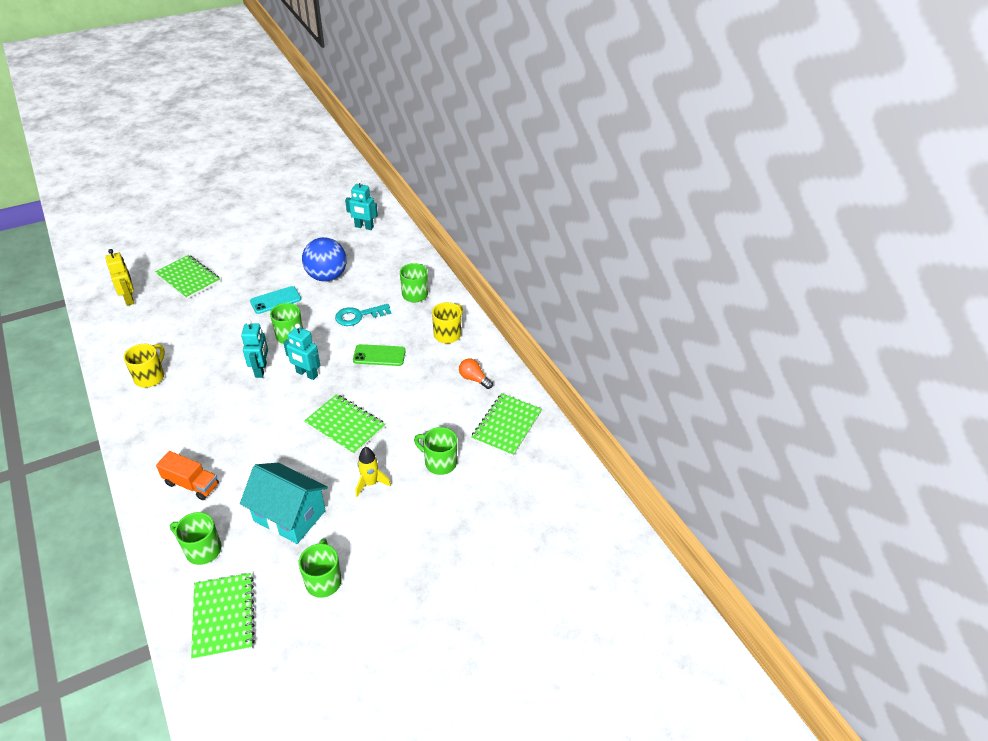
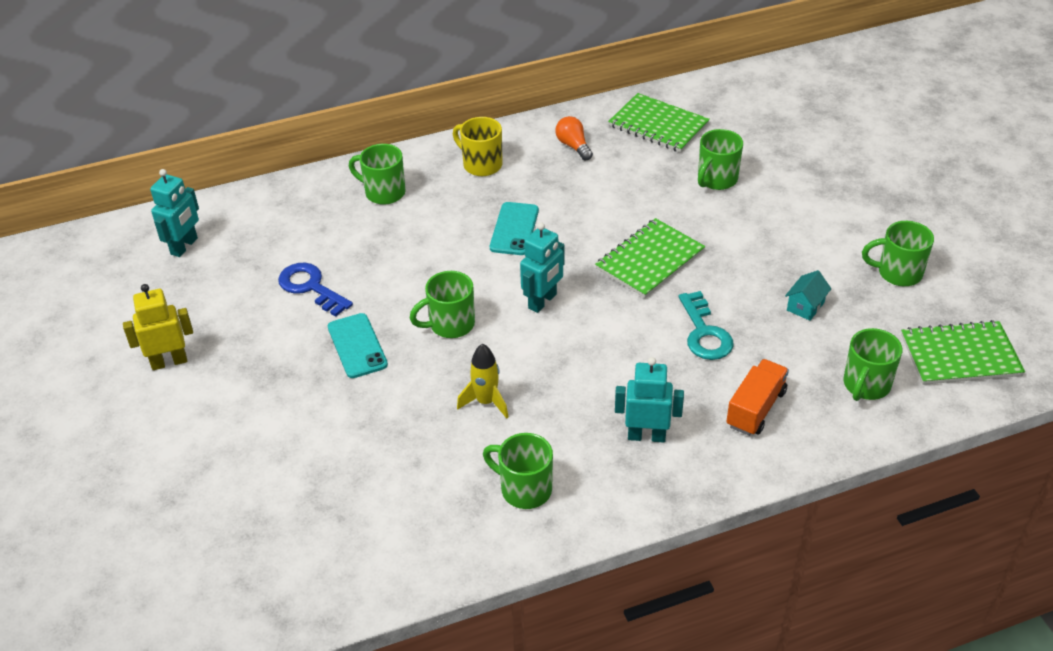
camera: 80 degrees left, 0 degrees up
yellow robot [105,249,134,306] -> yellow robot moved to [123,284,193,370]
yellow mug [124,344,165,388] -> green mug [483,433,553,509]
green notebook [155,255,220,299] -> none
turquoise house [240,463,328,544] -> turquoise house [785,270,831,321], size x0.43
turquoise robot [241,320,268,378] -> turquoise robot moved to [615,357,684,443]
blue ball [302,237,346,282] -> blue key [278,263,353,317]
turquoise key [335,304,391,326] -> turquoise key moved to [679,291,734,360]
green phone [353,344,406,366] -> turquoise phone [490,202,539,255]
yellow rocket [356,447,391,497] -> yellow rocket moved to [457,344,508,419]
orange light bulb [459,358,493,389] -> orange light bulb turned 105 degrees clockwise [555,116,593,161]

